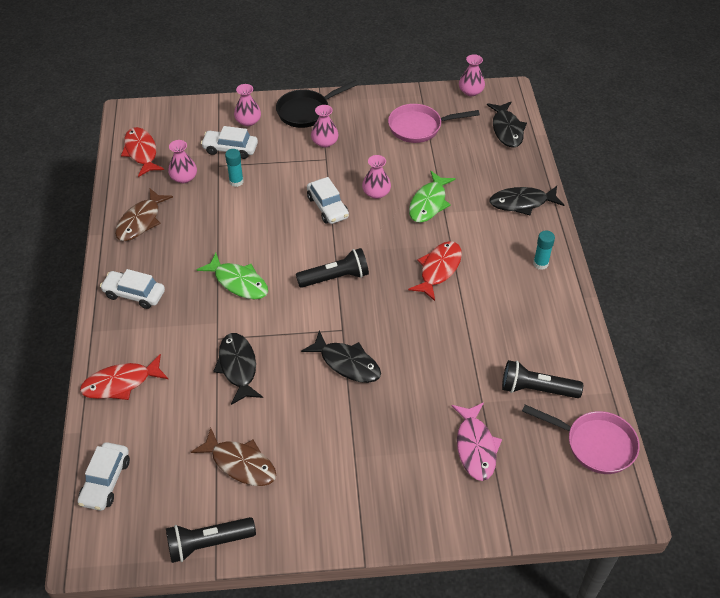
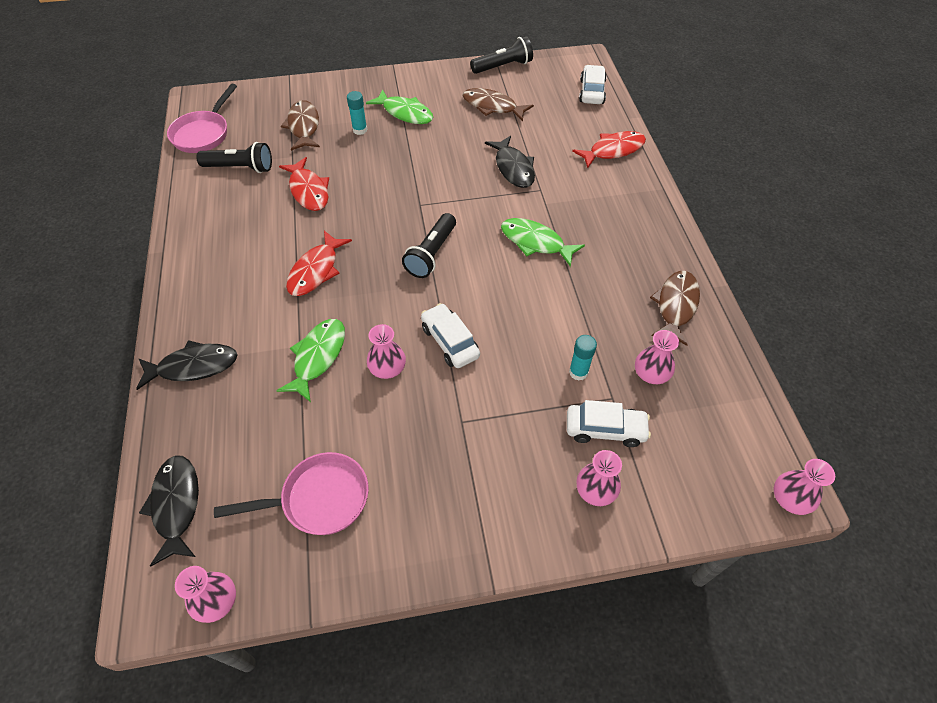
camera: 175 degrees right, 5 degrees up
white car [100,269,165,309] -> none
red fish [121,127,164,177] -> red fish moved to [279,157,329,211]
black pan [276,80,359,128] -> none
black flashlight [296,248,369,288] -> black flashlight turned 45 degrees counterclockwise [402,213,456,278]
black fish [301,330,381,383] -> none
pink vase [311,105,339,148] -> pink vase moved to [773,459,835,515]
pink fish [452,403,502,481] -> brown fish [281,100,320,151]
pink pan [522,405,640,474] -> pink pan turned 90 degrees counterclockwise [167,84,237,153]
turquoise glue stick [533,231,555,270] -> turquoise glue stick moved to [347,91,367,135]
none -> green fish [366,89,433,124]

